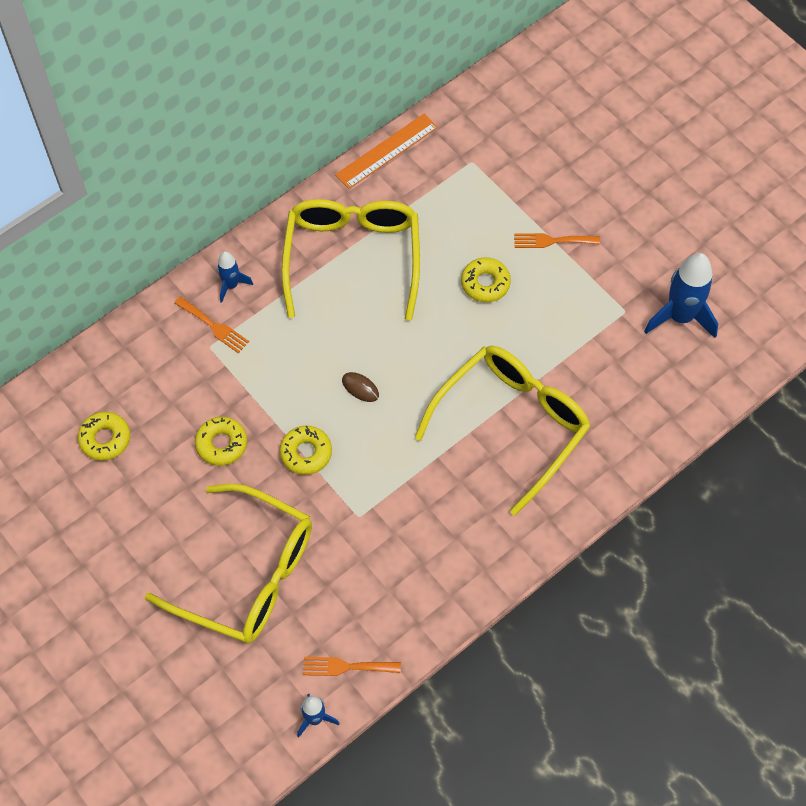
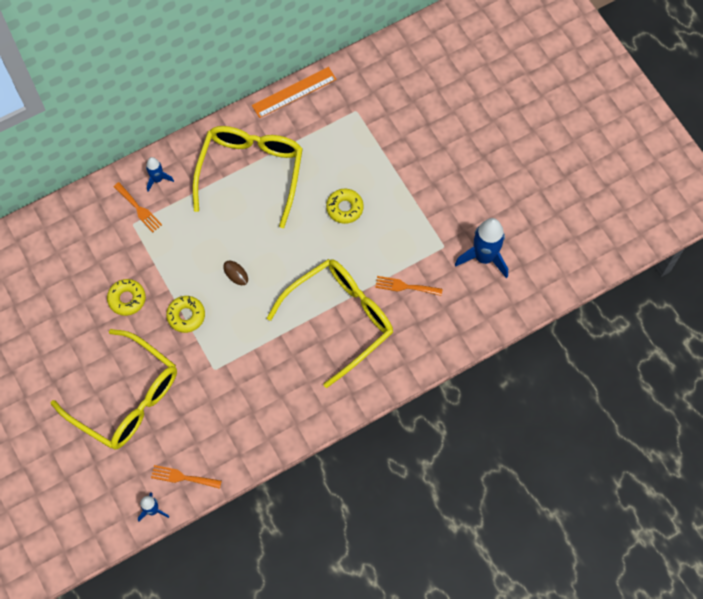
camera: 10 degrees right, 5 degrees up
yellow donut [78,412,130,461] -> none
orange fork [514,233,600,248] -> orange fork moved to [375,276,443,296]

